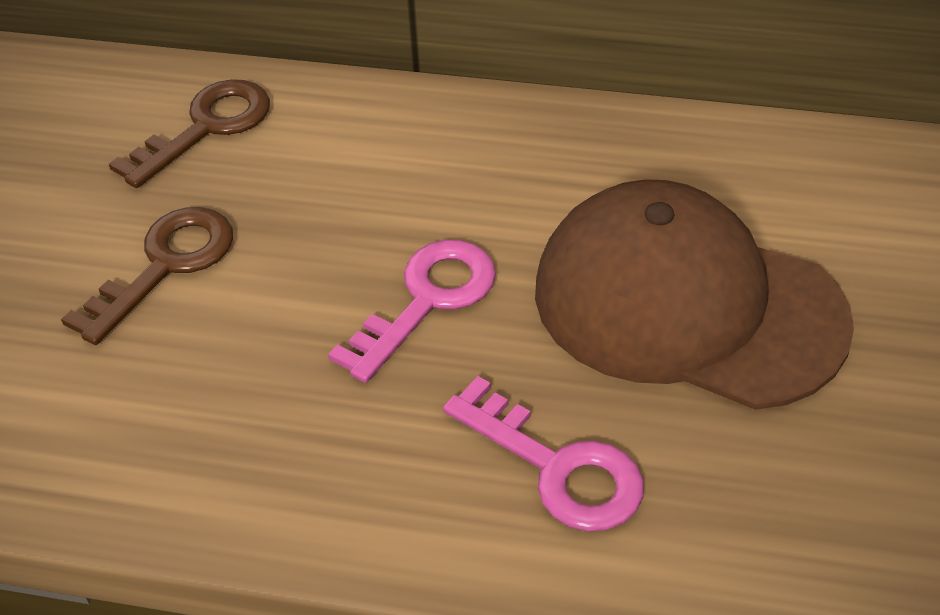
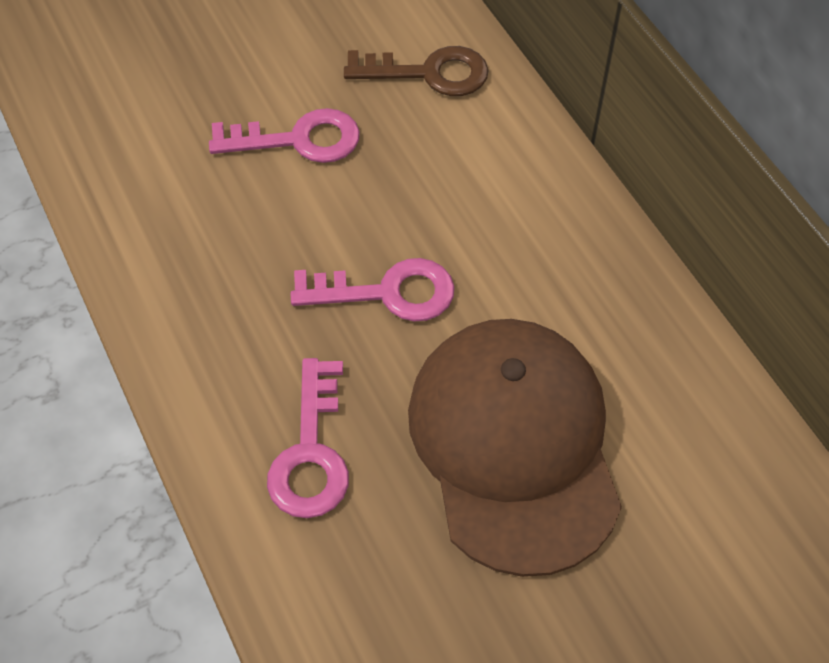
camera: 50 degrees right, 10 degrees up
brown key [61,207,233,345] -> pink key [209,108,360,163]

